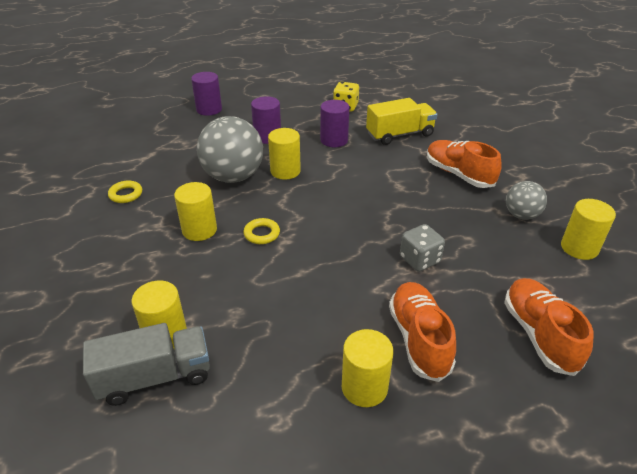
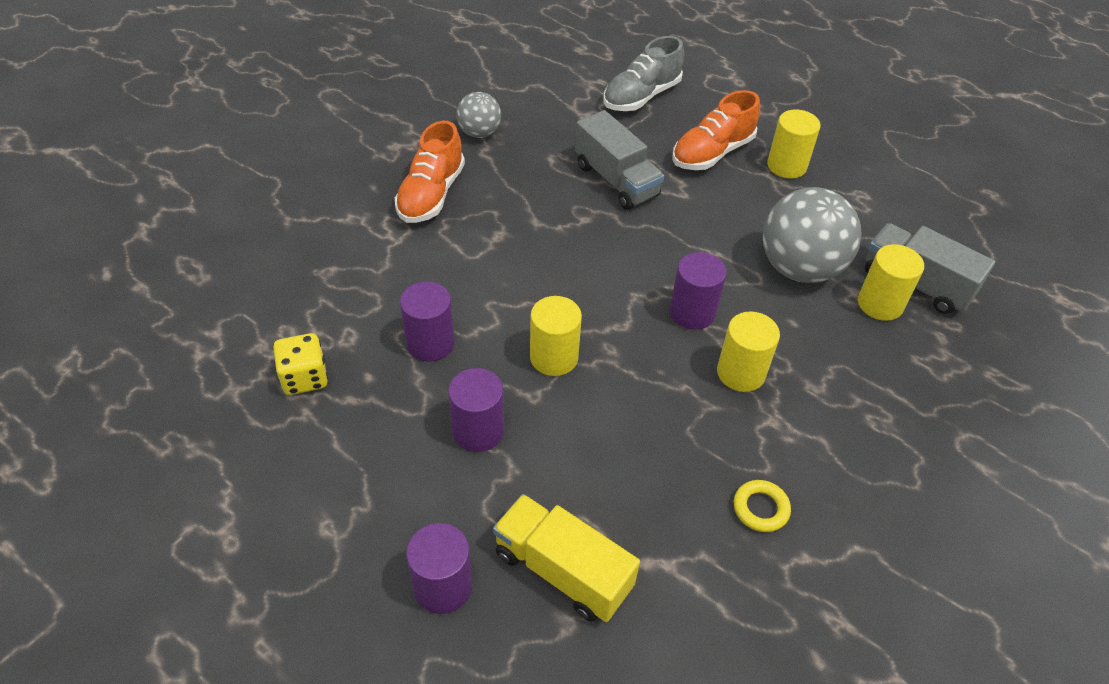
camera: 125 degrees left, 10 degrees up
grey ball [197,116,263,183] -> grey ball moved to [763,187,862,283]
yellow ring [243,218,280,244] -> purple cylinder [670,252,727,330]
yellow truck [366,98,437,145] -> yellow truck moved to [493,494,640,622]
grey dice [400,224,445,272] -> grey truck [575,110,664,210]
orange shoe [504,278,594,376] -> grey shoe [603,36,684,111]
yellow cylinder [561,199,616,260] -> none

